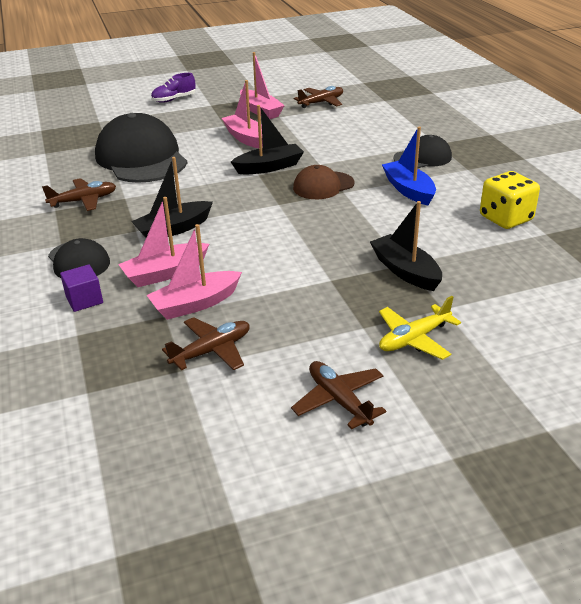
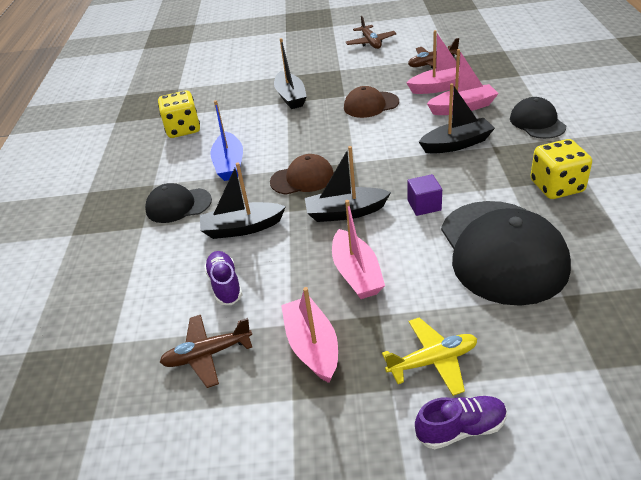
camera: 160 degrees left, 5 degrees up
brown plane [42,178,116,211] -> yellow dice [530,139,592,199]
purple cube [60,264,103,312] -> purple cube moved to [407,174,442,216]
yellow plane [379,296,461,360] -> yellow plane moved to [382,317,477,396]
none -> black boat [200,162,286,239]
none -> purple shoe [204,251,243,305]
none -> brown cap [344,86,399,118]

